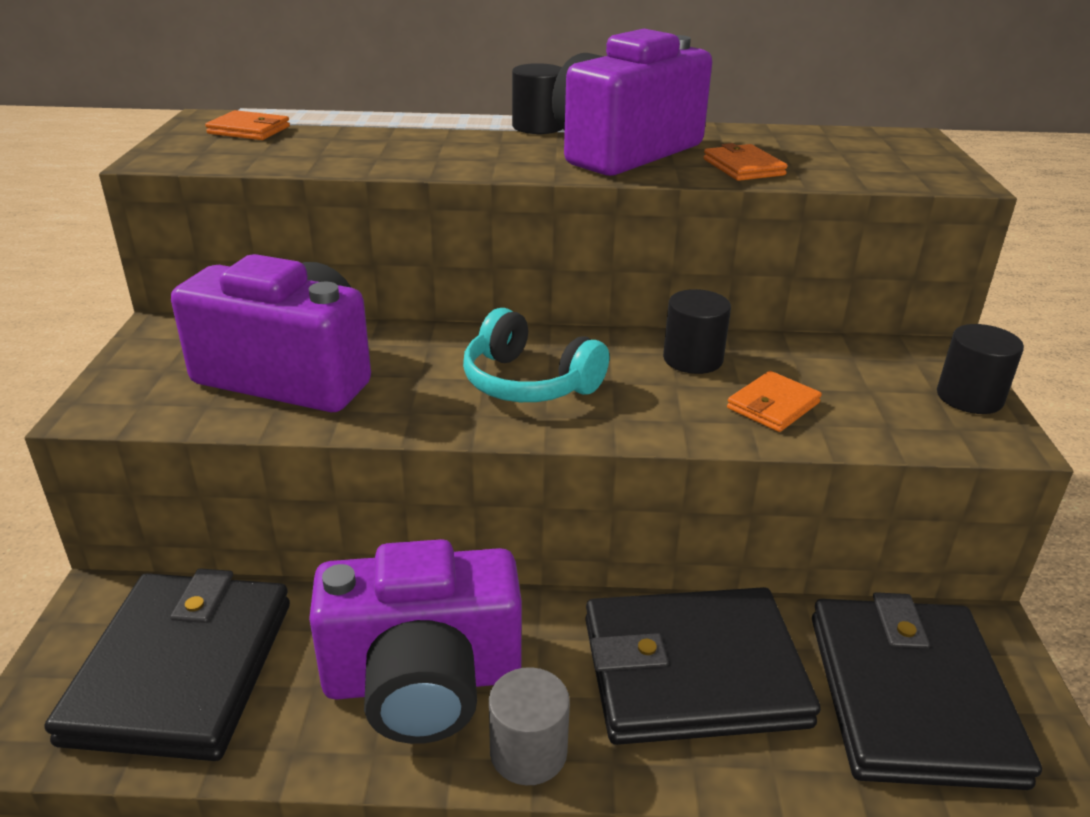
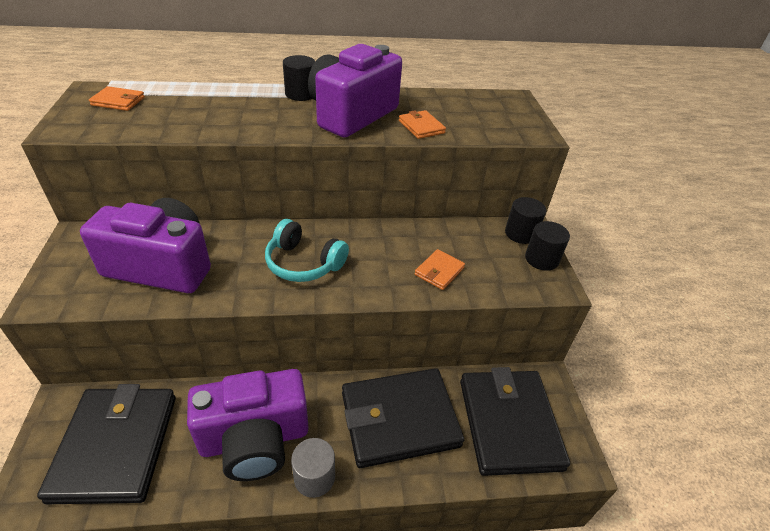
camera: 10 degrees left, 10 degrees up
black cylinder [663,289,731,374] -> black cylinder moved to [505,197,546,244]

